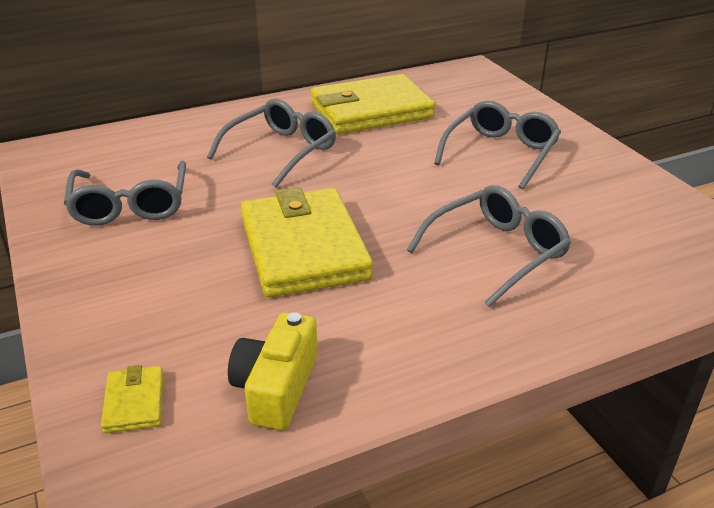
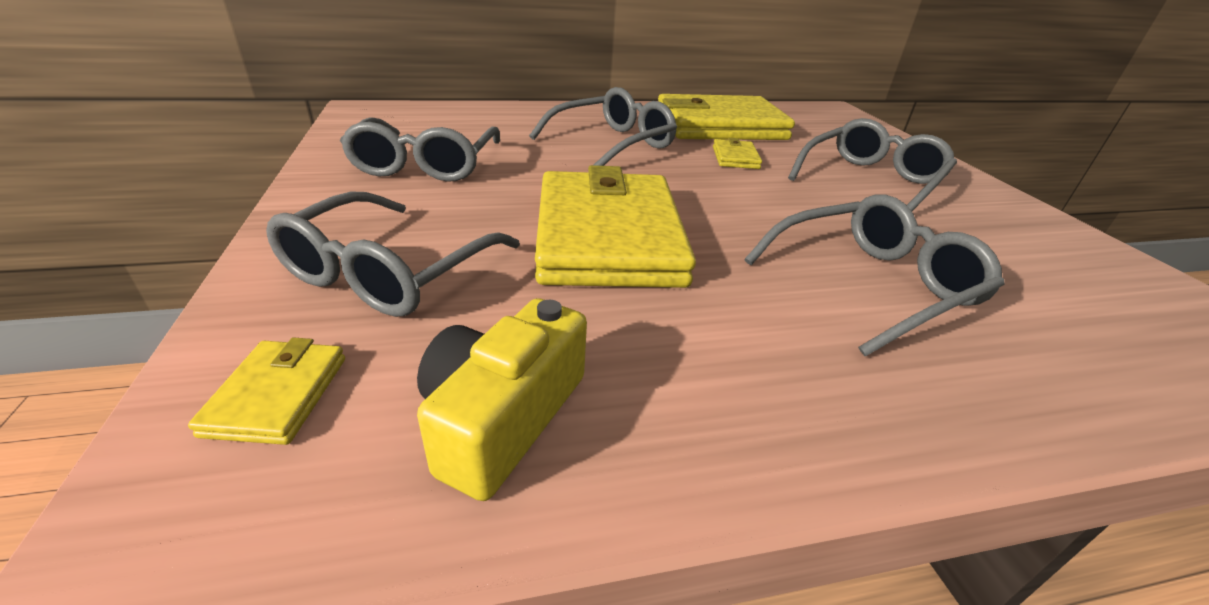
camera: 10 degrees right, 0 degrees up
none -> grey glasses [266,192,520,317]
none -> yellow wallet [713,138,762,169]

